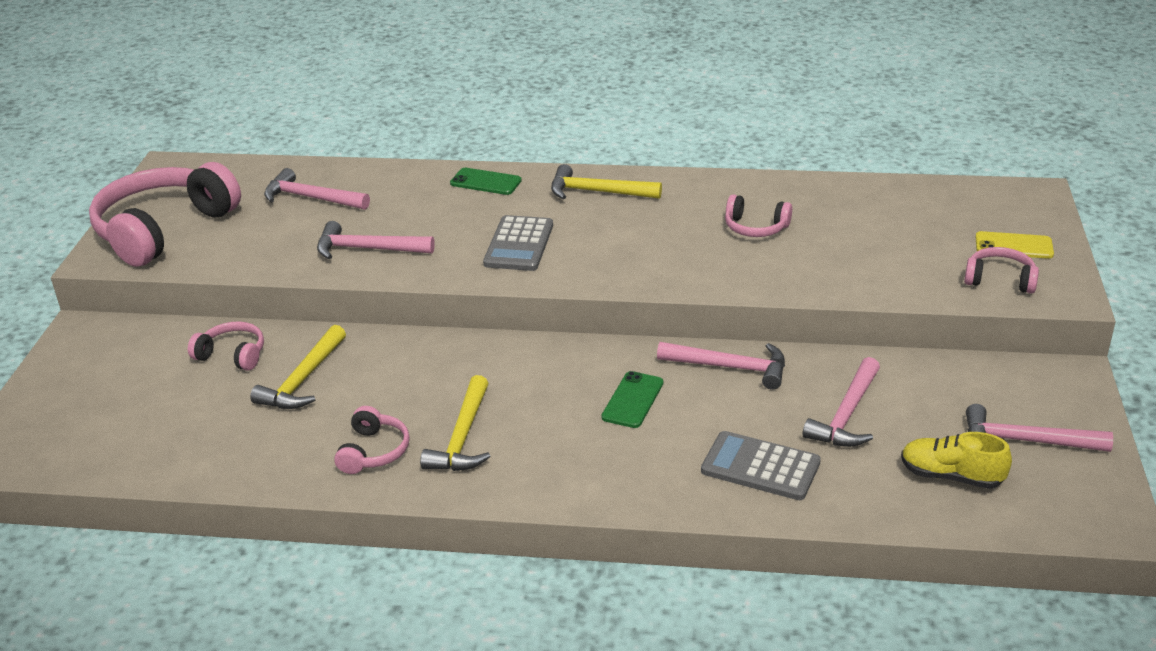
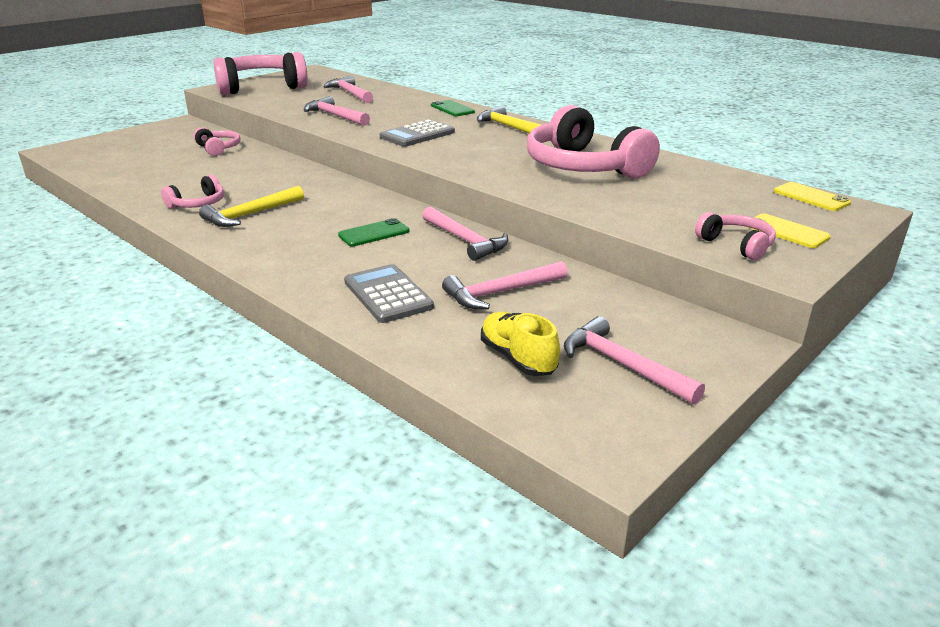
camera: 35 degrees right, 5 degrees down
yellow hammer [250,325,346,409] -> none
pink headphones [725,194,792,237] -> pink headphones [527,105,660,179], size x2.15
none -> yellow phone [774,182,851,211]

